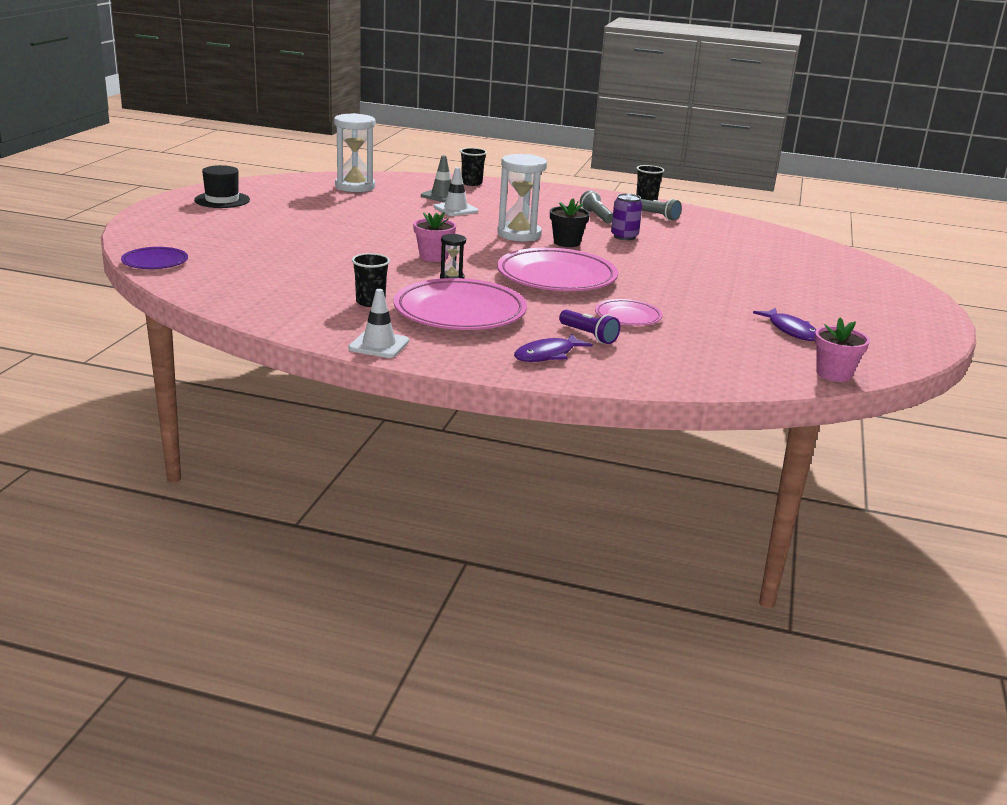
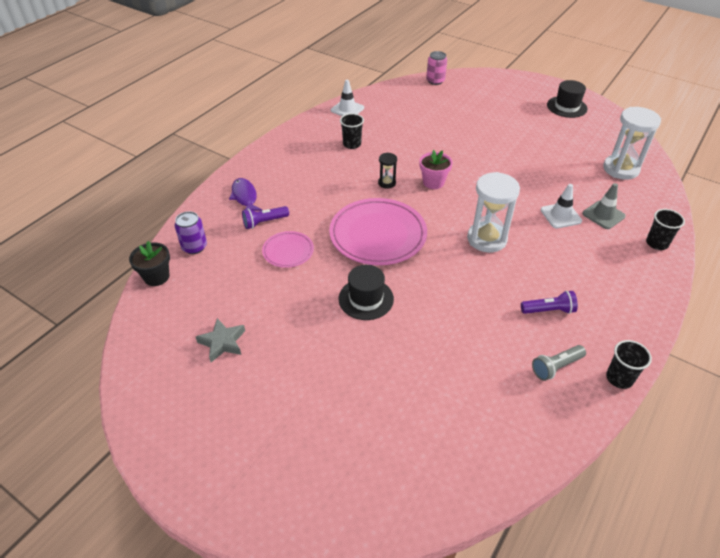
camera: 110 degrees right, 20 degrees up
purple plate [121,247,188,269] -> pink can [426,51,447,85]
white traffic cone [348,289,409,358] -> white traffic cone moved to [331,80,364,116]
pink plate [394,278,527,330] -> none
black flower pot [550,199,590,247] -> black flower pot moved to [129,241,170,286]
grey flashlight [580,190,613,223] -> purple flashlight [521,291,578,314]
purple can [611,193,642,240] -> purple can moved to [175,211,207,254]
purple fish [753,308,817,341] -> grey star [196,318,245,362]
pink flower pot [814,317,870,382] -> none
none -> black hat [338,265,394,320]

